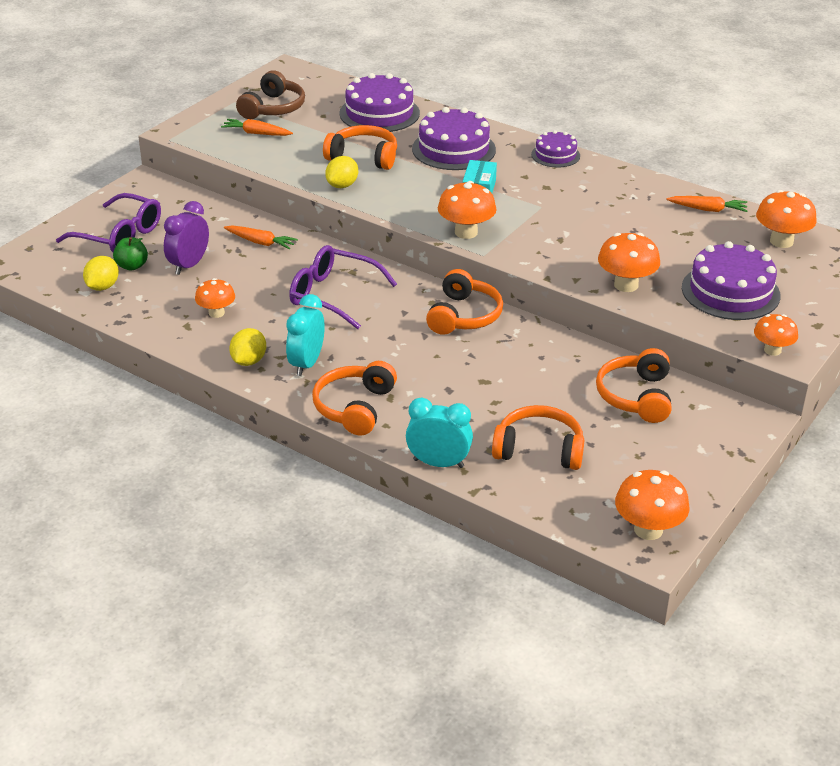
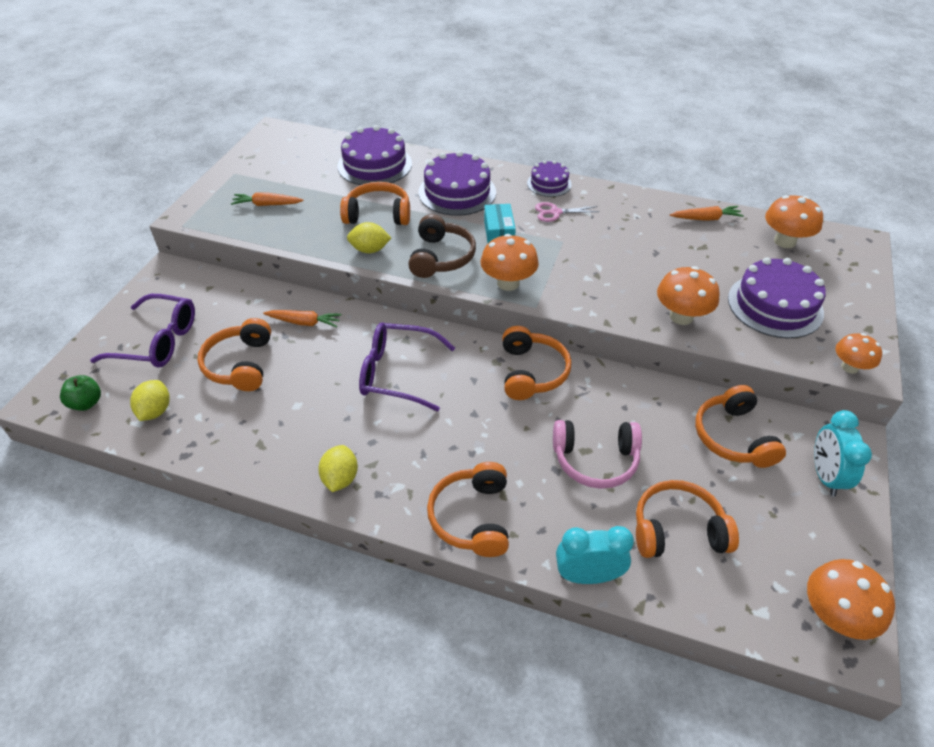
camera: 15 degrees left, 10 degrees up
green apple [113,237,148,270] -> green apple moved to [60,375,101,411]
purple clock [164,201,209,275] -> orange headphones [197,318,271,391]
orange mushroom [195,278,235,318] -> none
brown headphones [236,70,305,119] -> brown headphones moved to [408,214,476,278]
turquoise clock [286,294,325,376] -> turquoise clock moved to [814,410,872,496]
yellow lemon [325,156,358,188] -> yellow lemon turned 75 degrees clockwise [347,222,391,253]
none -> pink scissors [535,202,600,222]
none -> pink headphones [553,420,642,489]

